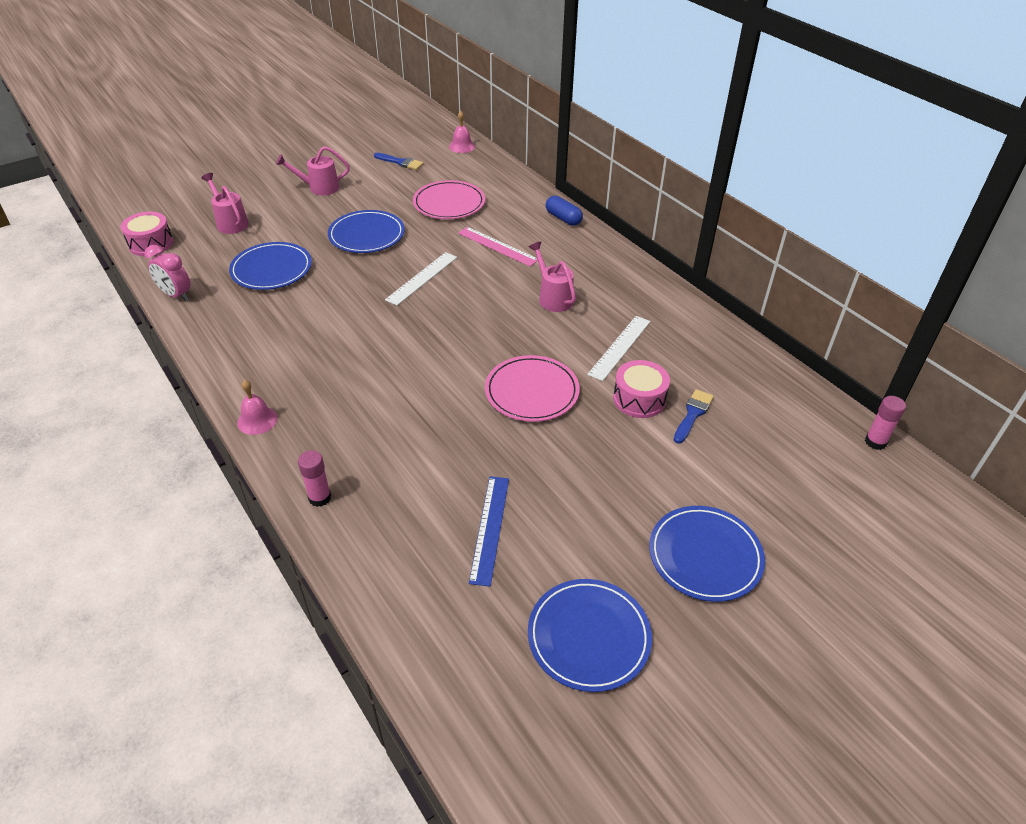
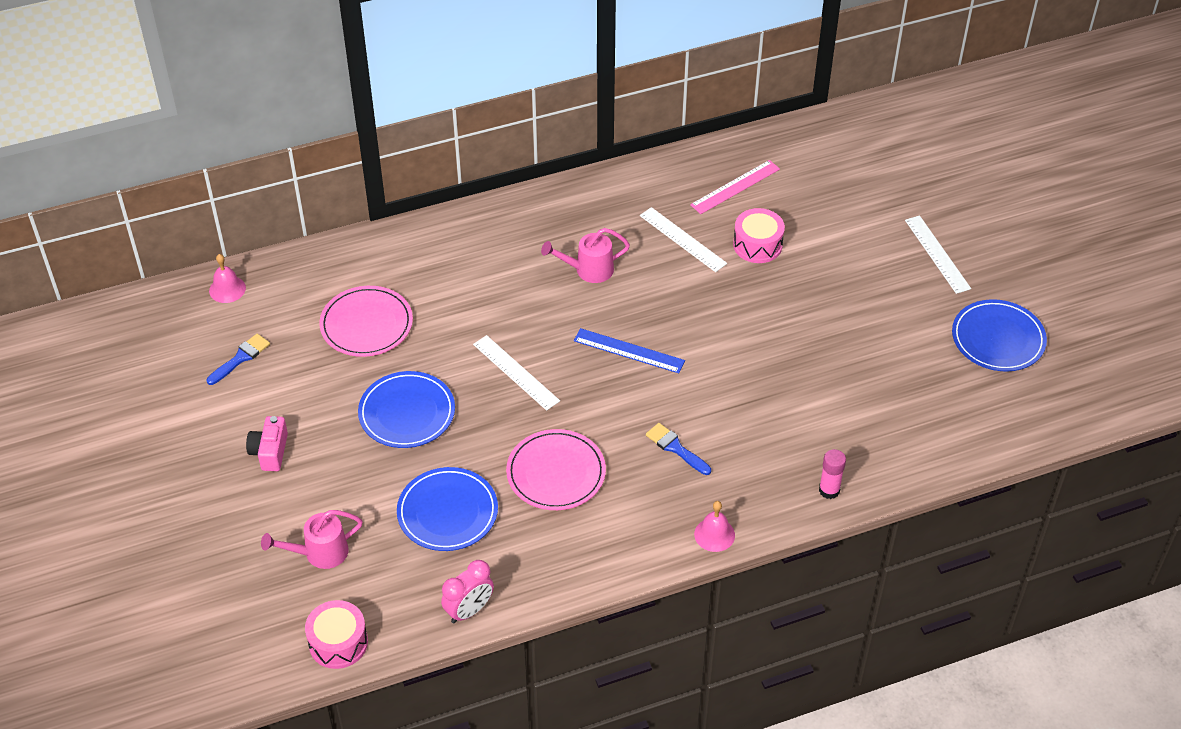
camera: 75 degrees left, 5 degrees up
pink watering can [276,146,350,195] -> pink camera [246,416,288,471]
pink ruler [458,227,538,266] -> pink ruler moved to [690,160,780,214]
blue ruler [469,476,509,587] -> blue ruler moved to [574,328,685,373]
pink plate [485,355,580,422] -> pink plate moved to [506,429,606,510]
blue capsule [546,196,583,226] -> none
blue plate [649,506,765,602] -> white ruler [905,215,971,294]
blue brush [674,389,714,444] -> blue brush moved to [646,423,711,475]
pink glue stick [865,396,906,450] -> none

